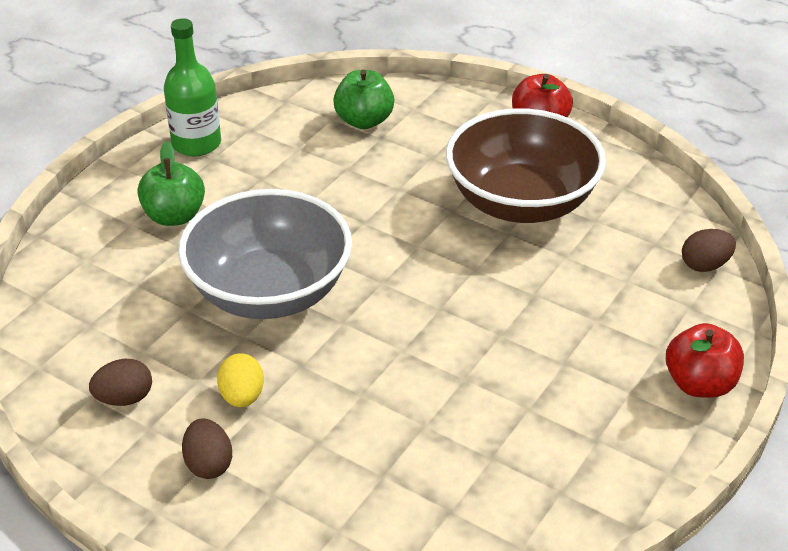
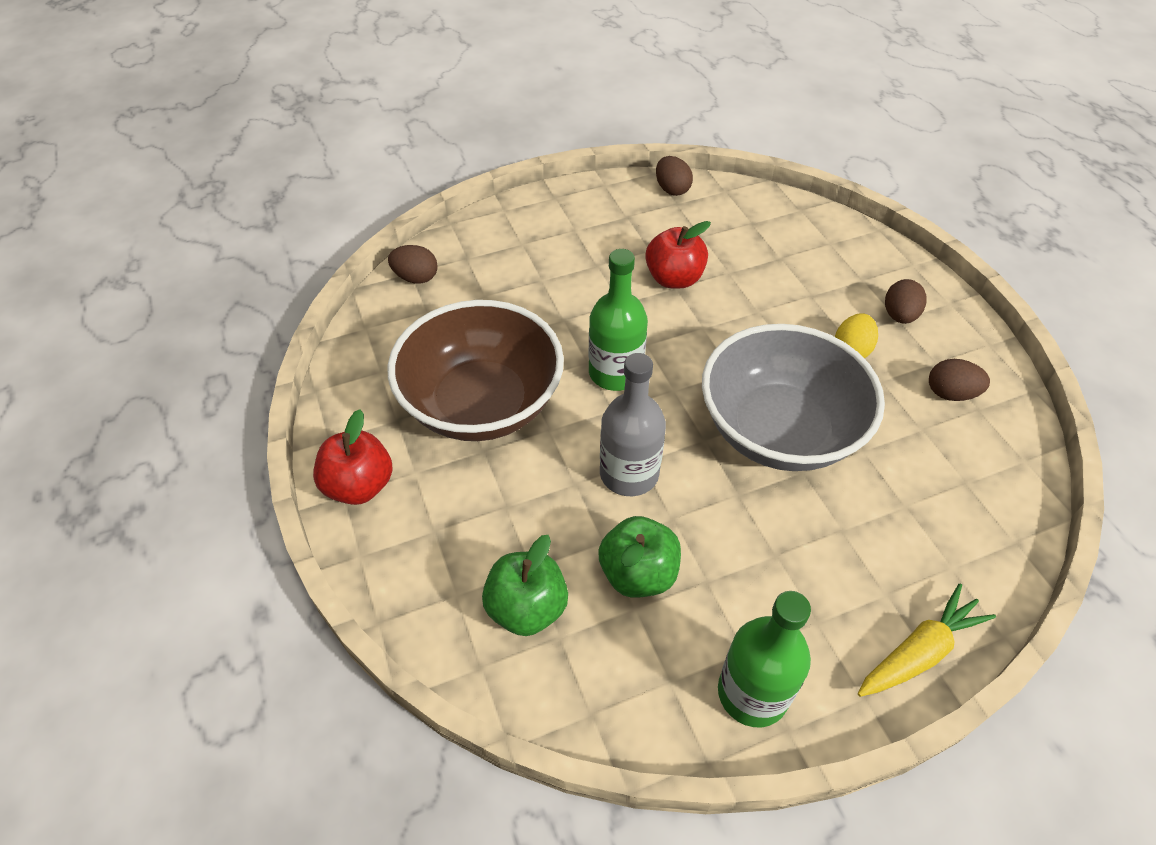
camera: 145 degrees left, 10 degrees up
green apple [137,141,205,226] -> green apple moved to [598,516,681,598]
red apple [666,323,744,398] -> red apple moved to [645,221,711,289]
none -> green bottle [589,249,648,391]
none -> grey bottle [600,353,666,496]
none -> brown egg [656,156,693,196]
none -> yellow carrot [858,584,996,697]

